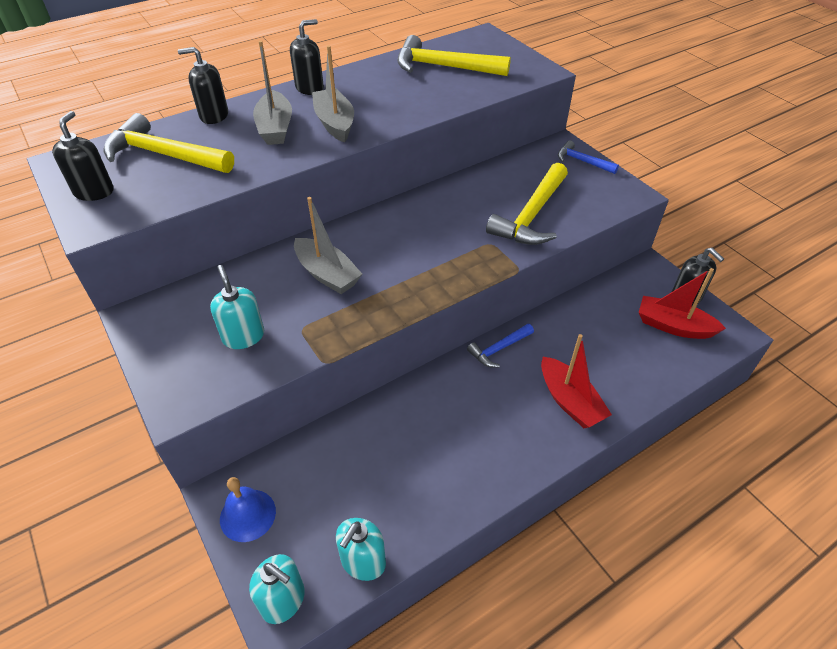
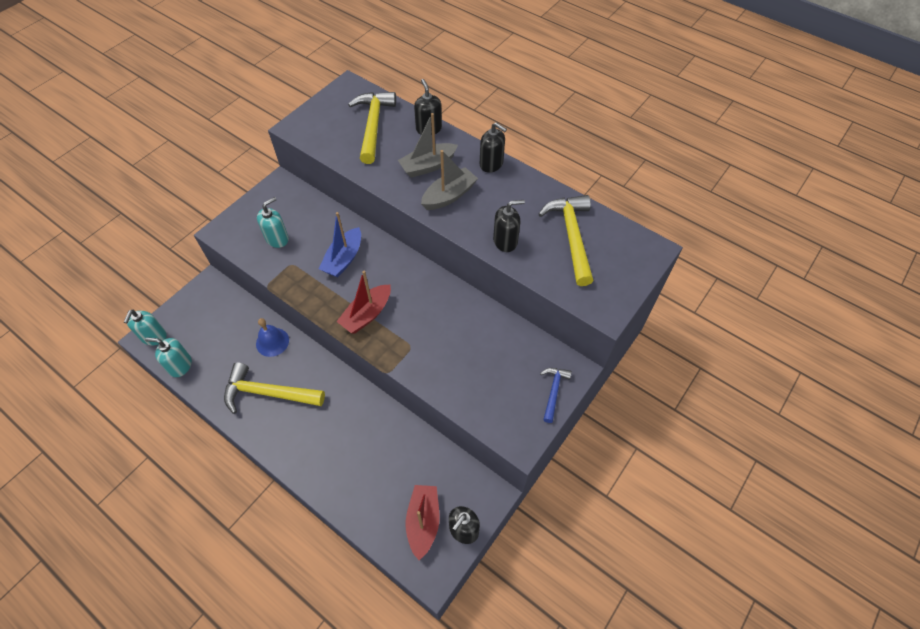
camera: 70 degrees right, 10 degrees up
black soap dispenser [52,111,113,201] -> black soap dispenser moved to [493,200,525,252]
blue bell [220,477,276,542] -> blue bell moved to [256,318,289,357]
grey boat [294,197,362,294] -> blue boat [319,212,361,277]
blue hammer [467,324,534,368] -> none
yellow hammer [486,163,568,245] -> yellow hammer moved to [224,362,325,414]
red boat [541,334,612,428] -> red boat moved to [336,271,391,333]

